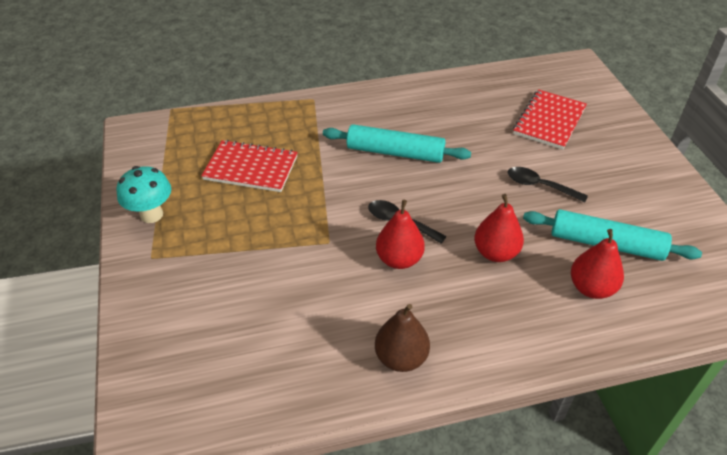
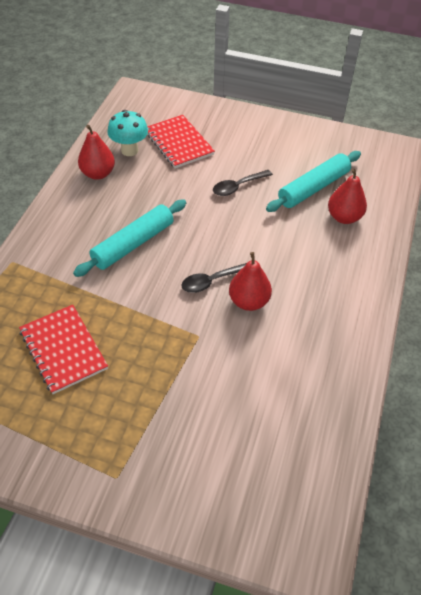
camera: 60 degrees left, 5 degrees up
turquoise mushroom [116,166,171,223] -> turquoise mushroom moved to [108,110,148,156]
red notebook [201,140,298,192] -> red notebook turned 75 degrees counterclockwise [19,305,108,394]
brown pear [375,304,430,372] -> none
red pear [474,194,524,262] -> red pear moved to [78,125,115,180]

